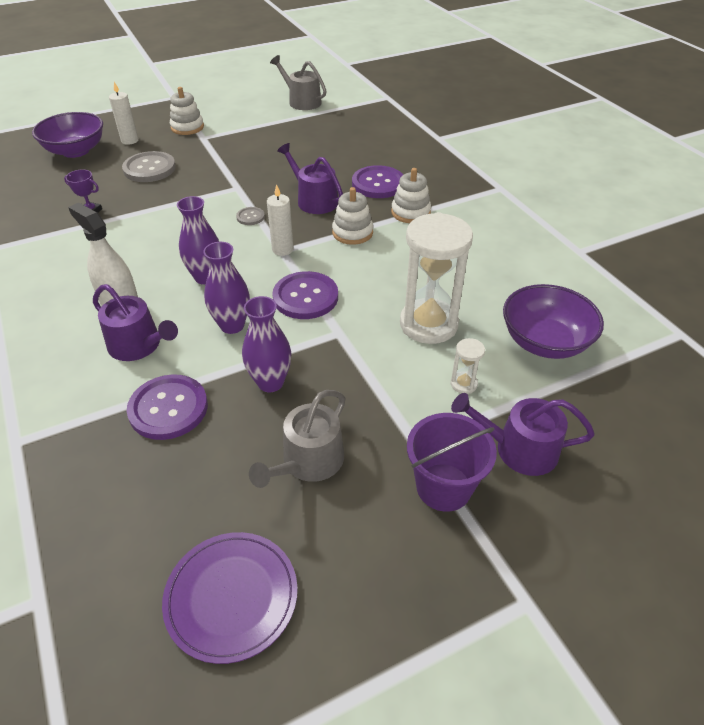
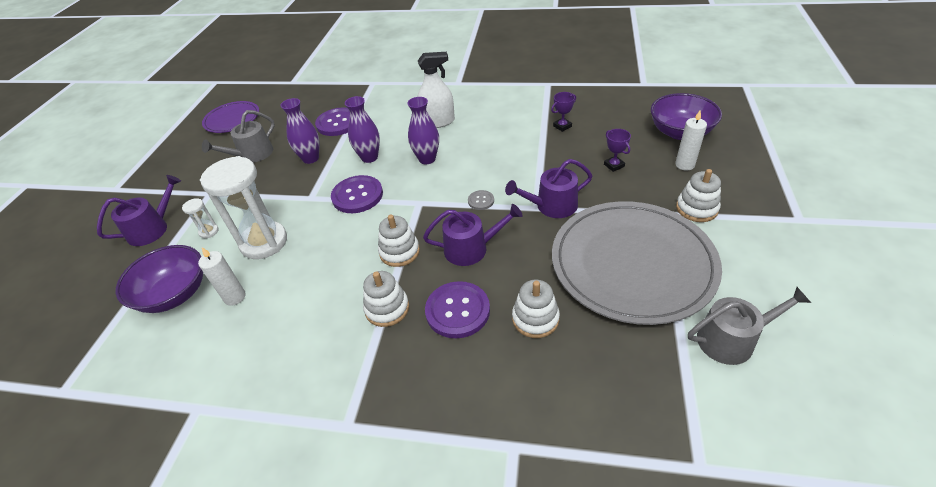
camera: 130 degrees right, 0 degrees up
purple watering can [93,284,178,361] -> purple watering can moved to [505,159,592,218]
grey button [122,151,176,182] -> purple trophy [604,129,631,172]
grey watering can [249,390,346,488] -> grey watering can turned 120 degrees counterclockwise [202,110,275,163]
white candle [267,184,294,256] -> white candle moved to [198,247,246,306]
purple bucket [407,413,497,512] -> none
none -> white stacking toy [512,280,560,338]
none -> grey plate [552,201,722,325]

